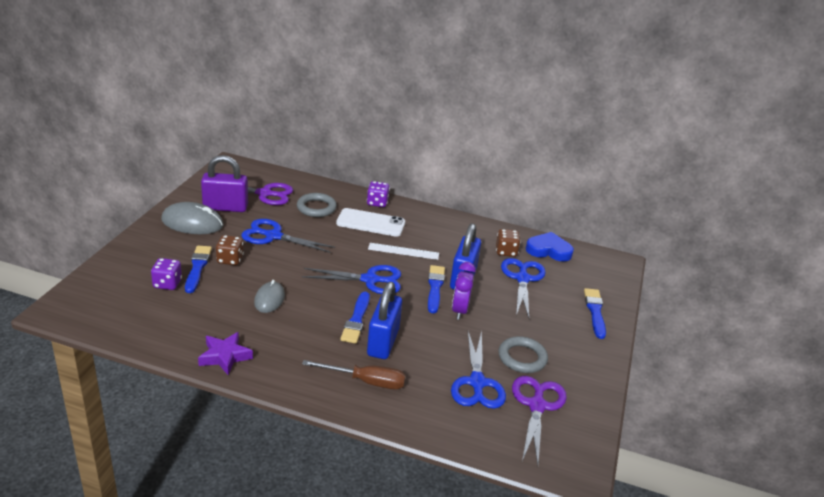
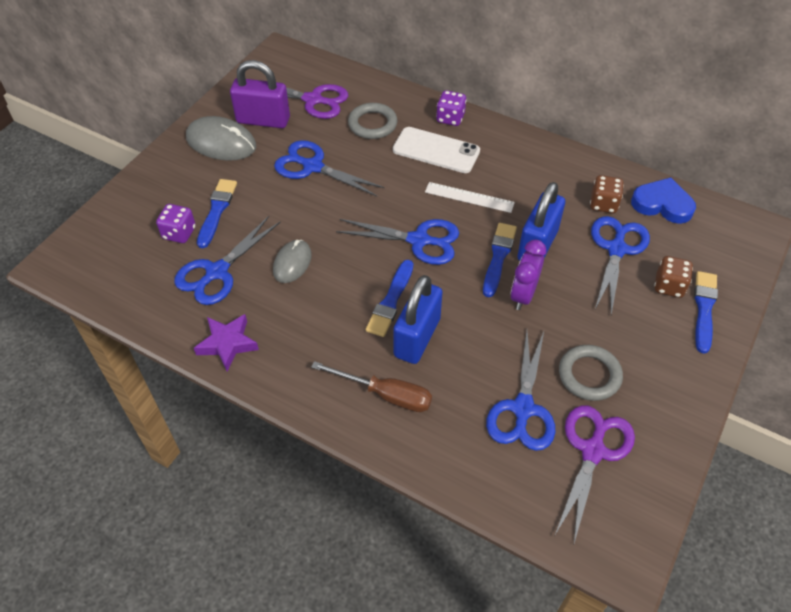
camera: 15 degrees right, 20 degrees up
brown dice [216,235,244,265] -> brown dice moved to [654,256,693,298]
none -> blue scissors [174,216,280,305]

